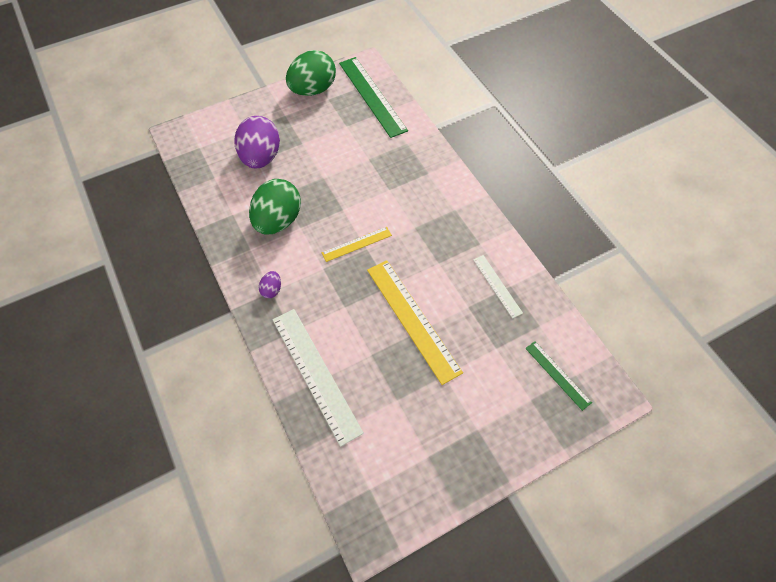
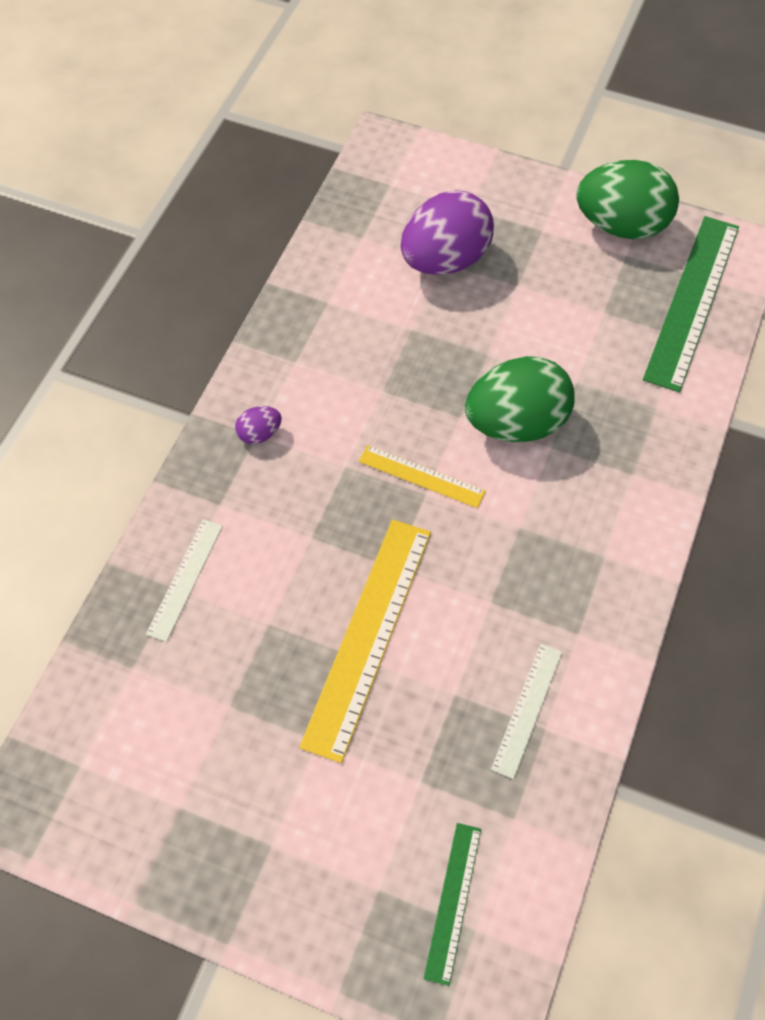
camera: 50 degrees right, 0 degrees up
green egg [249,179,301,234] -> green egg moved to [465,356,575,442]
white ruler [273,309,364,447] -> white ruler [146,519,223,642], size x0.53

